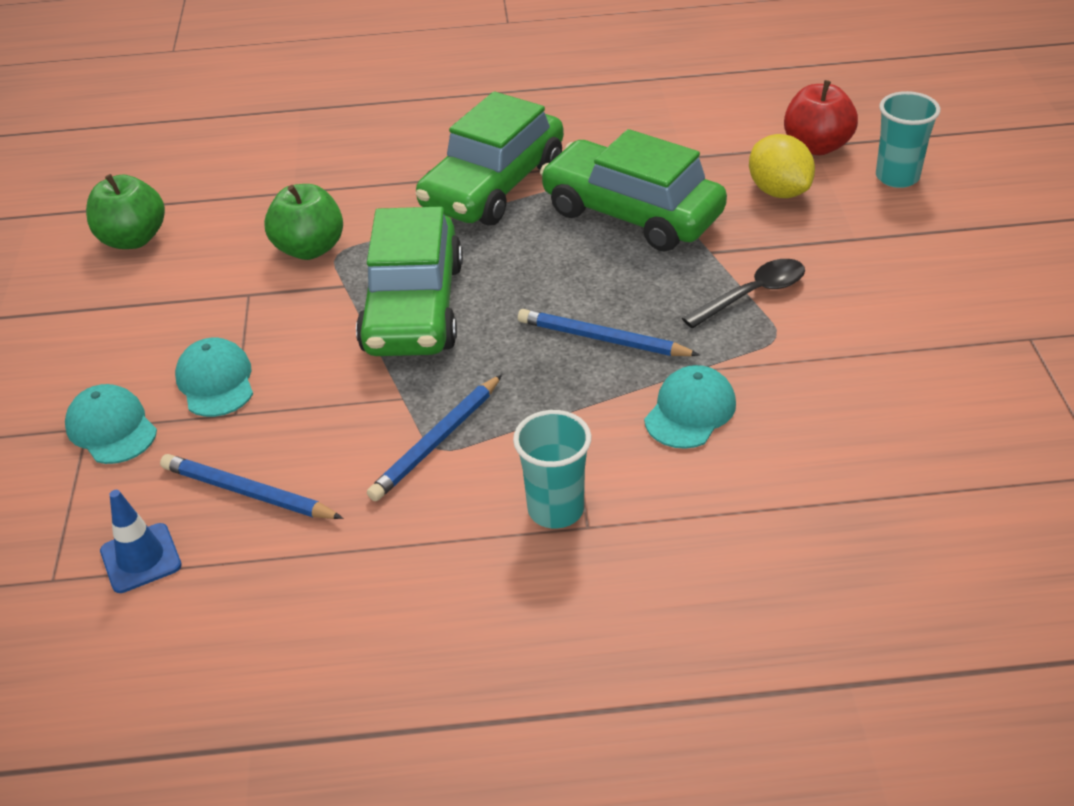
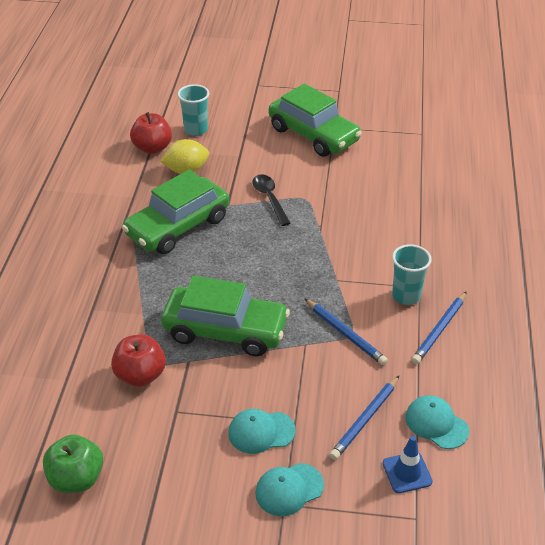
camera: 80 degrees left, 0 degrees up
green apple [264,184,343,260] -> red apple [111,334,166,387]
green car [416,91,564,226] -> green car moved to [269,84,362,157]
blue pencil [518,309,700,356] -> blue pencil moved to [412,291,467,364]
turquoise cap [644,365,736,449] -> turquoise cap moved to [405,395,469,449]

